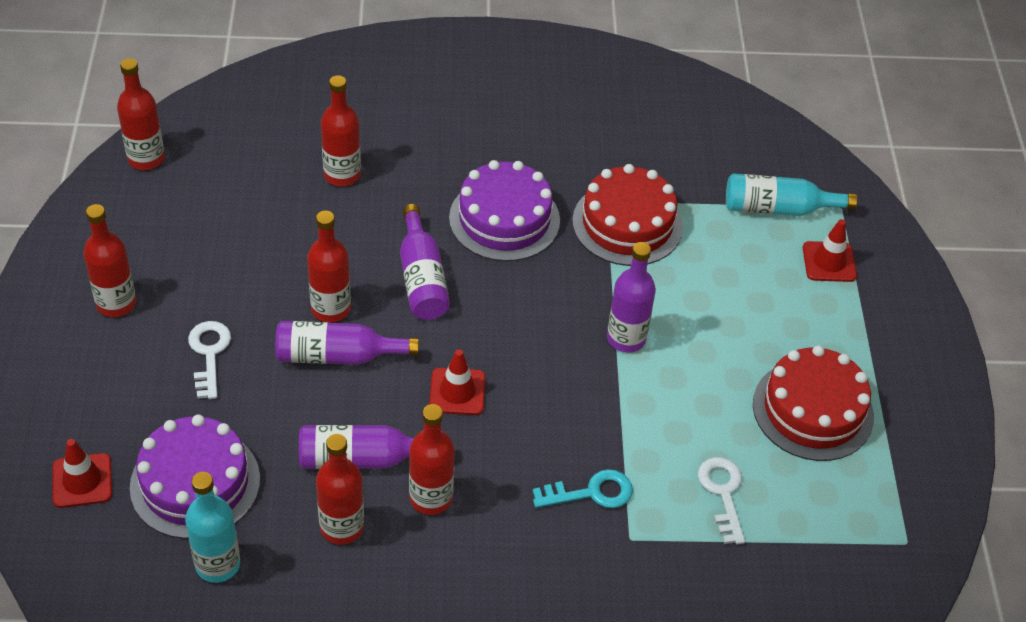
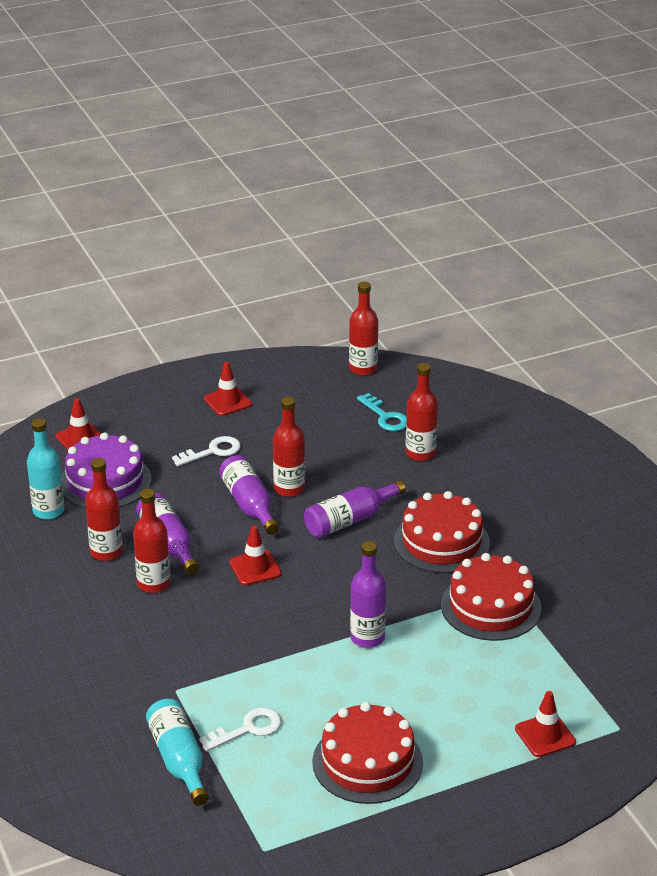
camera: 70 degrees right, 15 degrees down
red bottle [83,204,136,317] -> red traffic cone [204,362,252,416]
purple cake [449,160,560,261] -> red cake [394,491,490,573]
turquoise key [533,469,633,508] -> turquoise key moved to [357,393,407,431]
turquoise bottle [726,173,857,216] -> turquoise bottle moved to [146,699,209,806]

